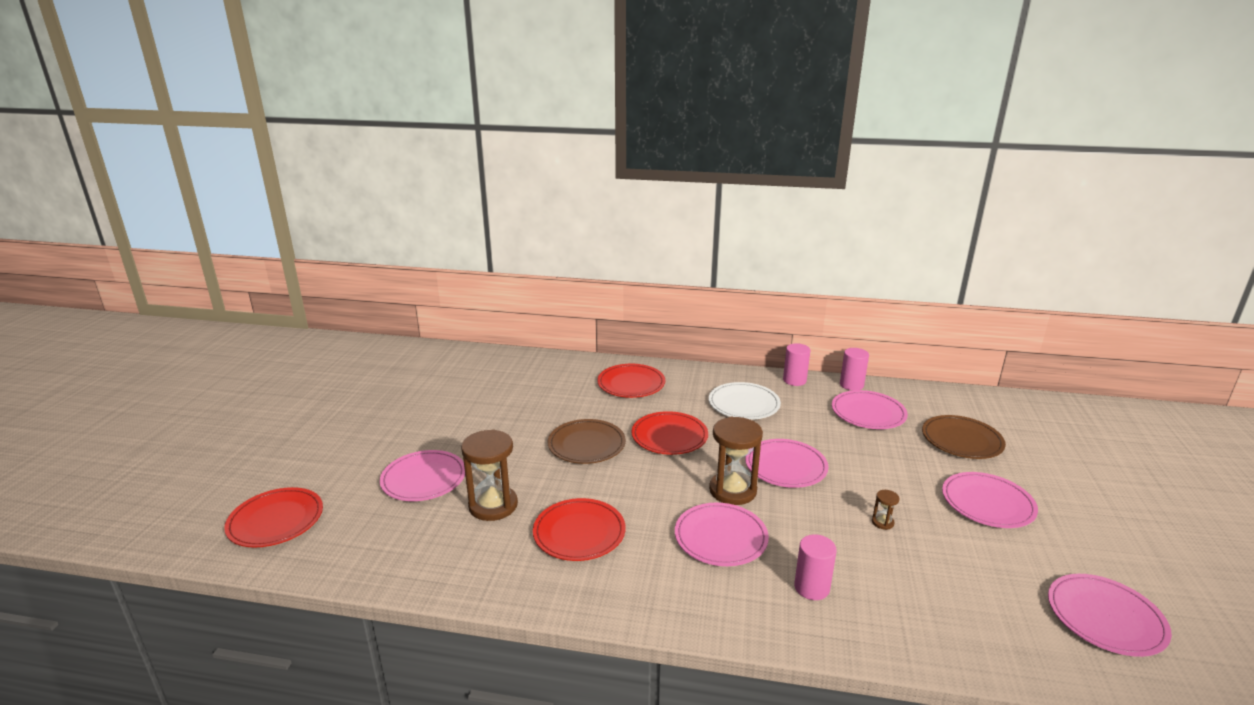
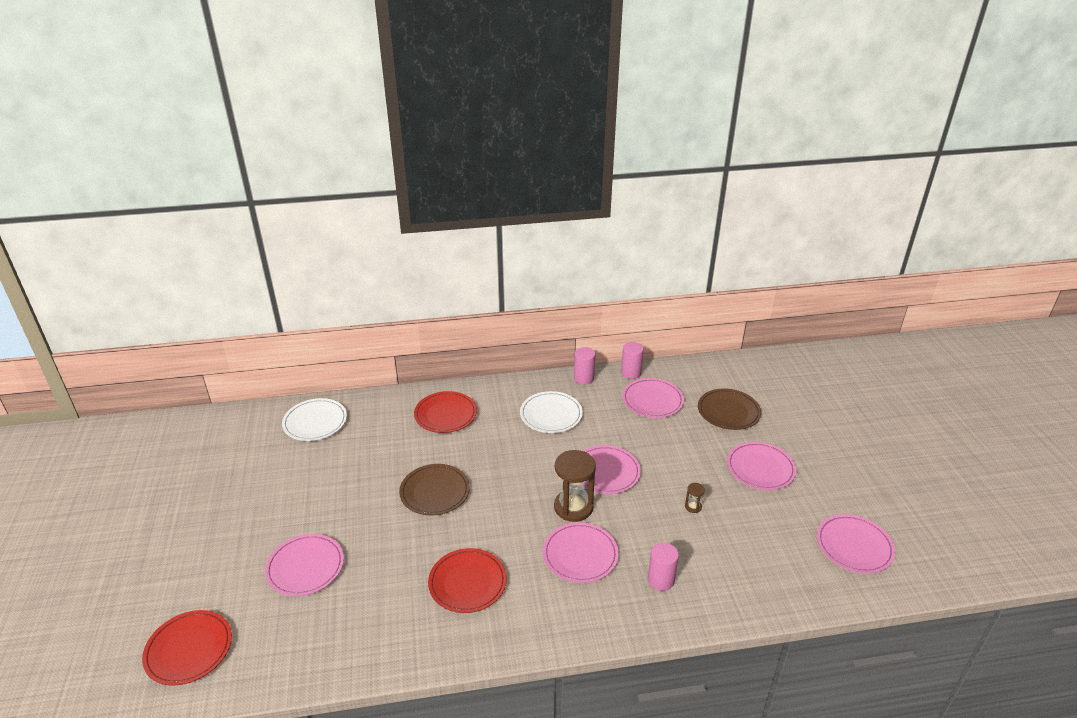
camera: 20 degrees left, 10 degrees up
brown hourglass [461,430,518,521] -> none
red plate [632,411,708,455] -> none
none -> white plate [282,398,347,441]

